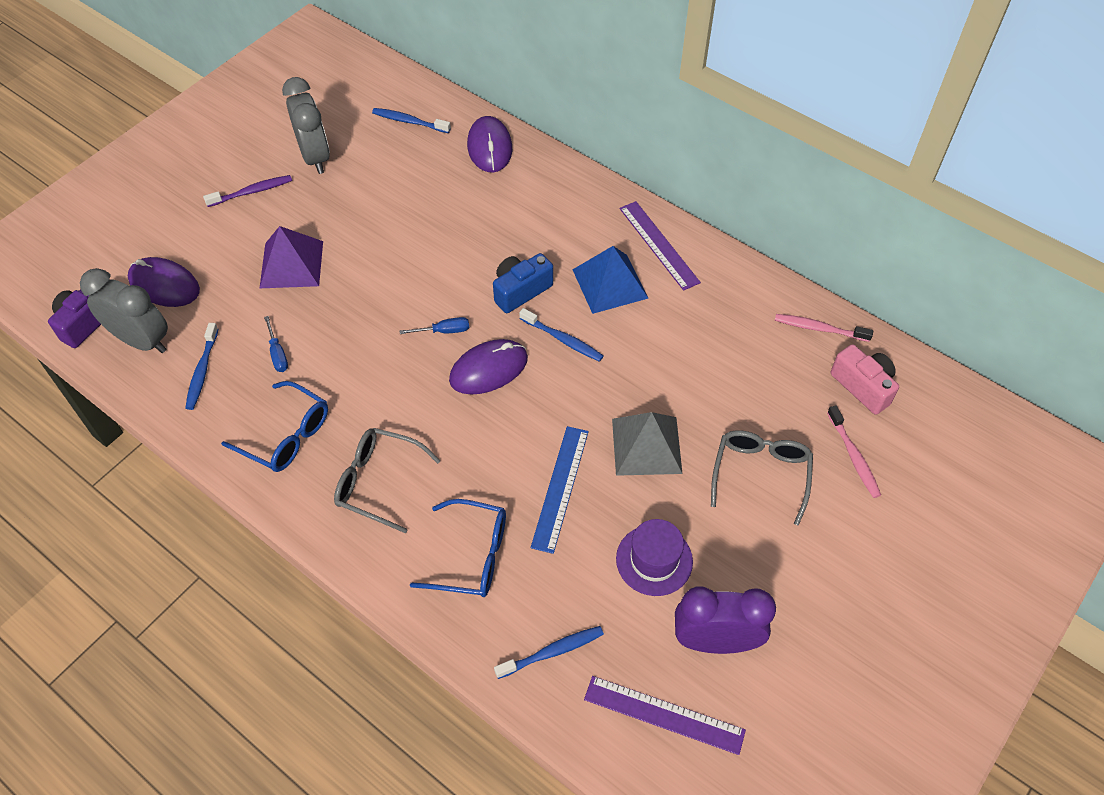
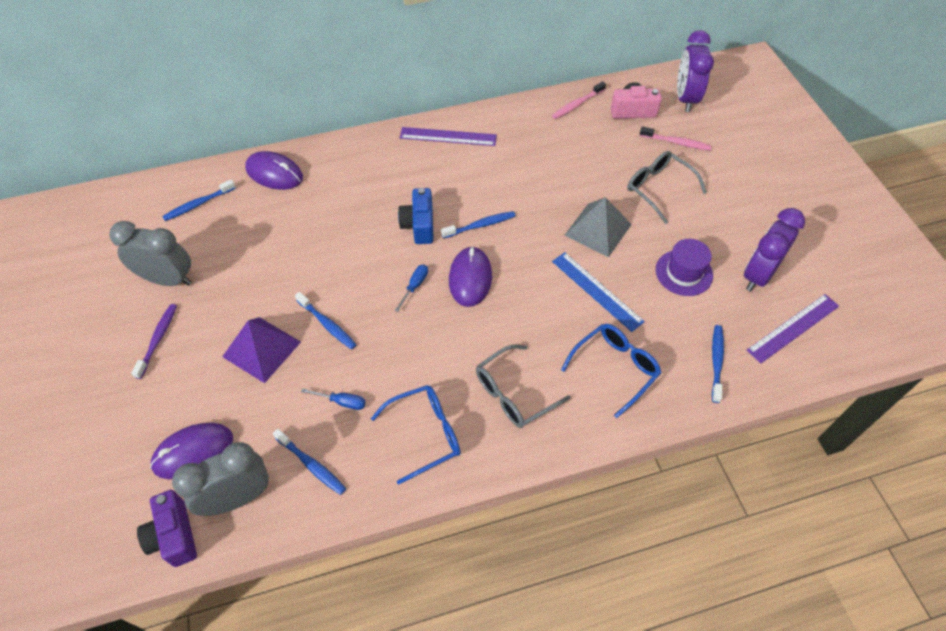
camera: 55 degrees left, 0 degrees up
blue pyramid [573,246,648,314] -> none
none -> blue toothbrush [295,292,356,349]
none -> purple clock [677,30,714,112]

